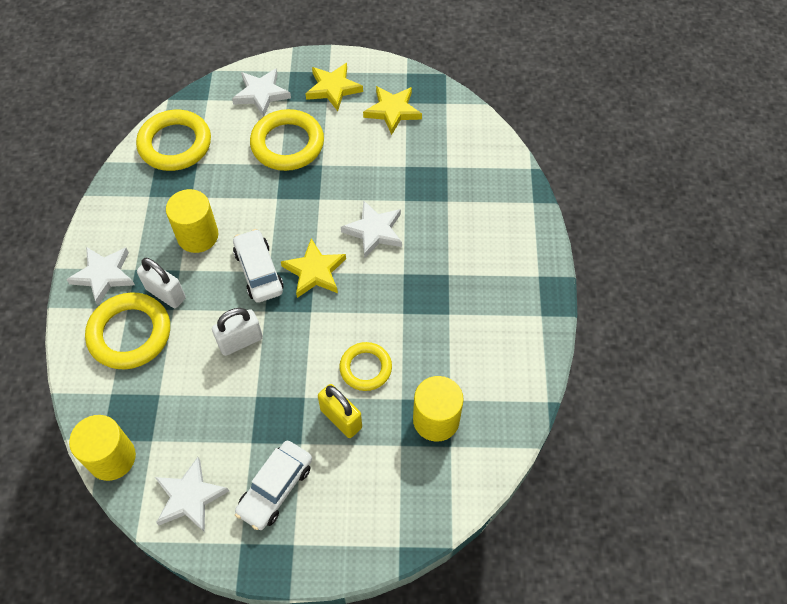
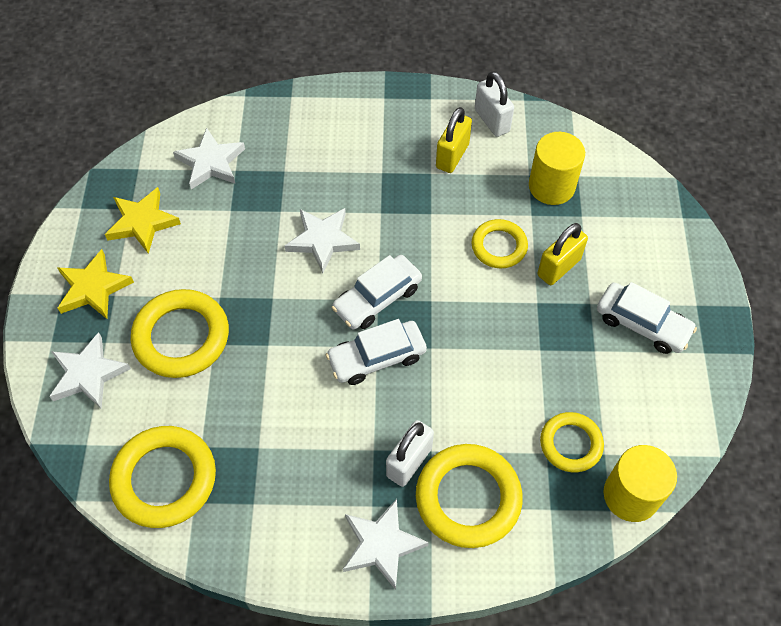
camera: 90 degrees left, 0 degrees up
white star [155,457,229,533] -> white star moved to [173,128,245,190]
yellow cylinder [166,189,219,253] -> none
white padlock [212,308,263,356] -> white padlock moved to [475,71,514,137]
yellow star [281,239,346,298] -> white car [332,255,422,329]
none -> yellow padlock [436,107,472,173]
none -> yellow ring [540,412,604,472]

